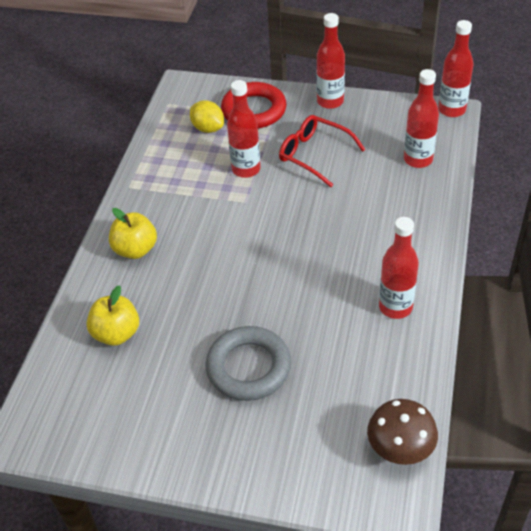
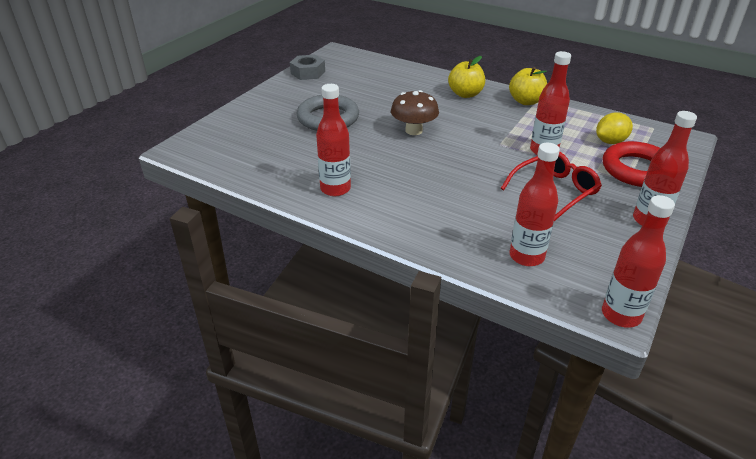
camera: 105 degrees right, 10 degrees down
yellow apple [86,285,139,346] -> yellow apple moved to [509,67,547,105]
brown mushroom [367,399,438,465] -> brown mushroom moved to [391,90,439,135]
none -> grey nut [290,55,325,80]

